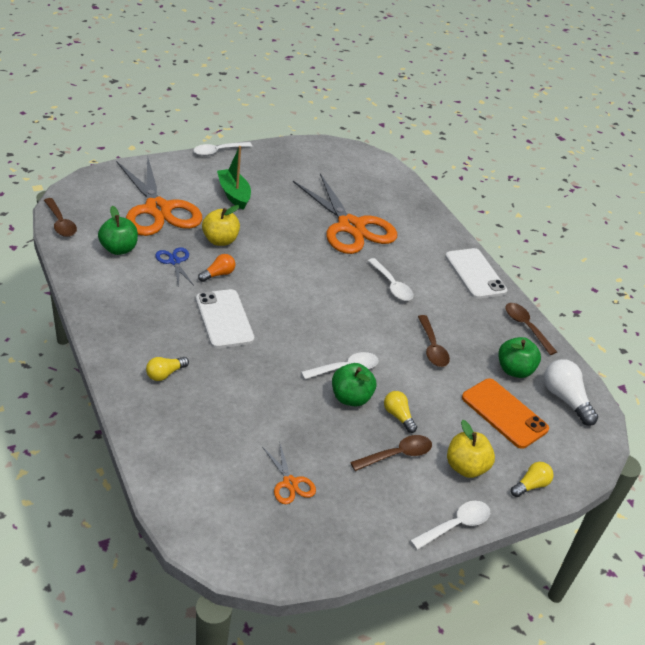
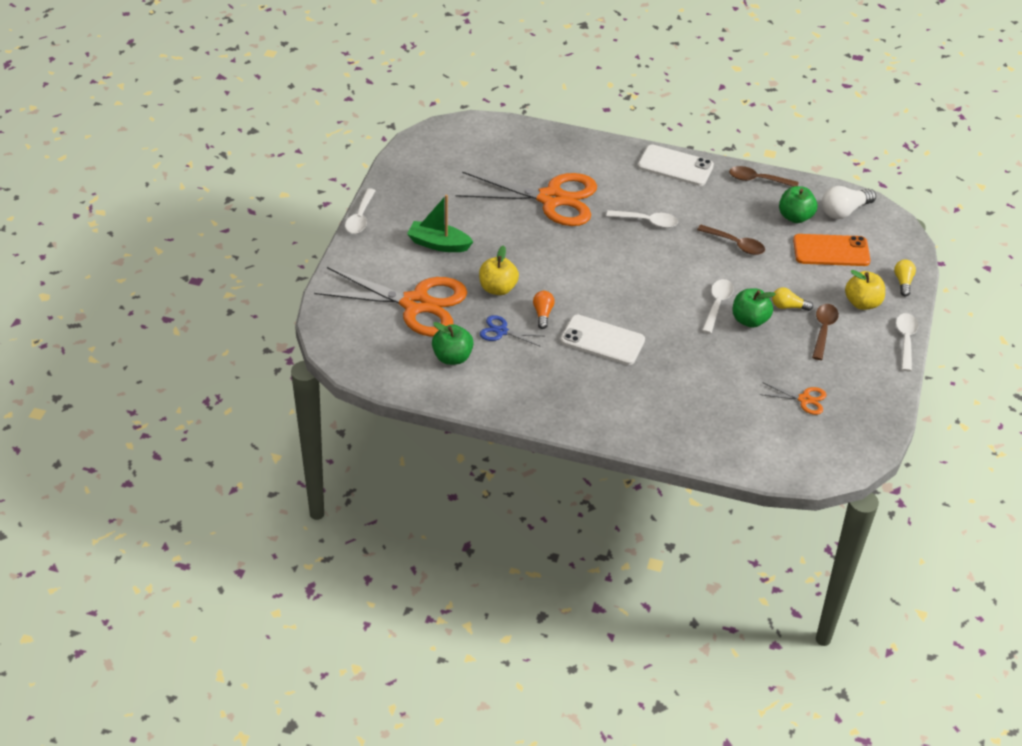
camera: 45 degrees left, 5 degrees up
brown spoon [44,198,77,237] -> none
yellow light bulb [146,357,189,381] -> none
white light bulb [544,359,598,426] -> white light bulb turned 45 degrees counterclockwise [822,186,876,219]

